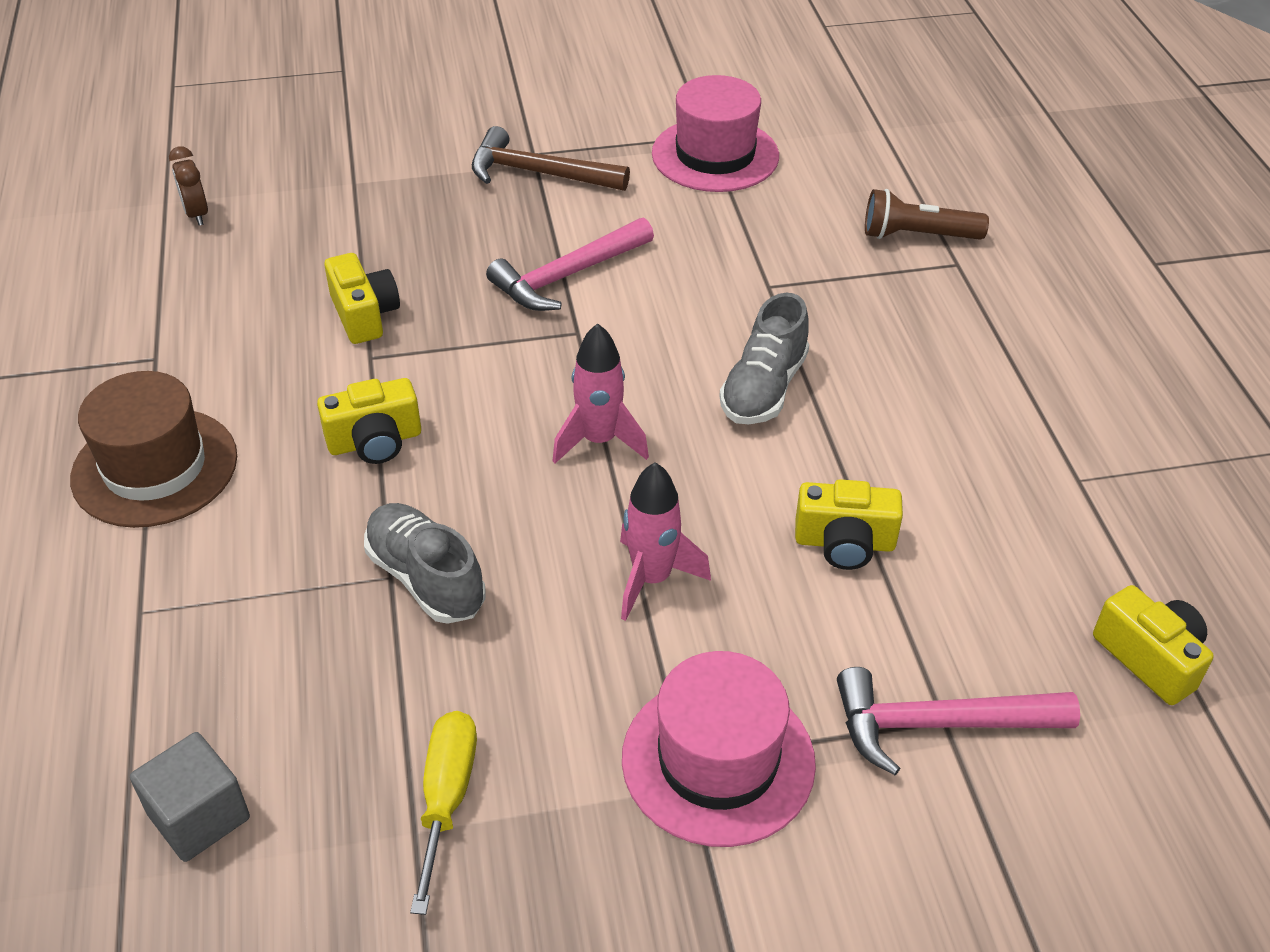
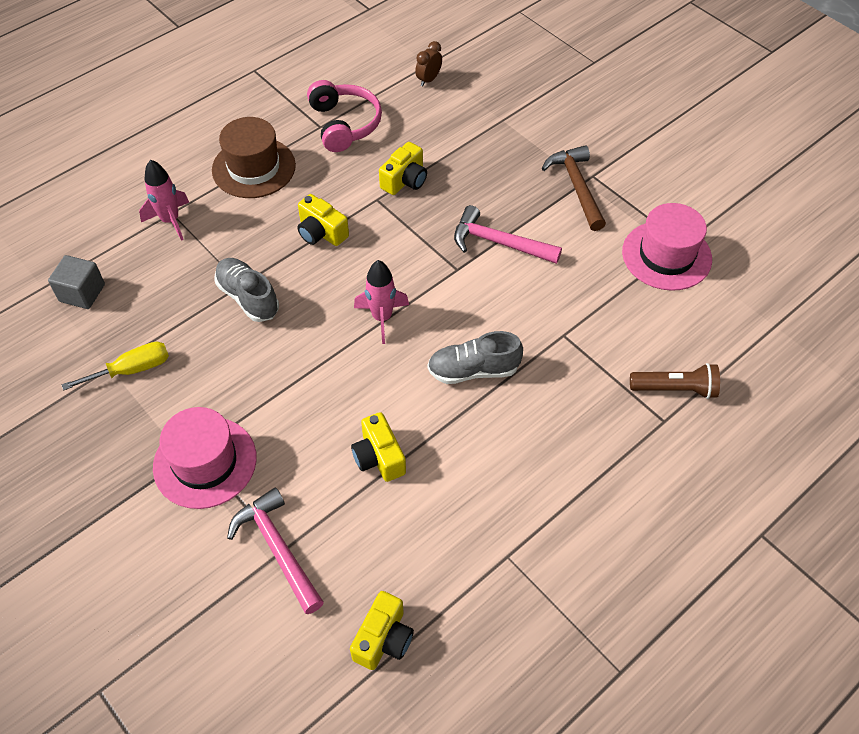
camera: 60 degrees right, 10 degrees up
grey shoe [364,503,485,624] -> grey shoe turned 60 degrees counterclockwise [215,258,279,322]
pink rocket [620,462,711,621] -> pink rocket moved to [139,160,189,241]
brown flashlight [865,189,989,240] -> brown flashlight turned 120 degrees clockwise [630,363,720,399]
none -> pink headphones [307,80,382,152]

